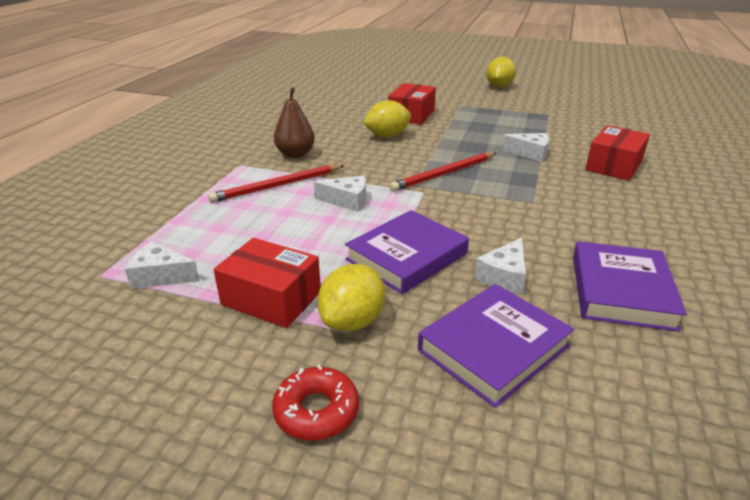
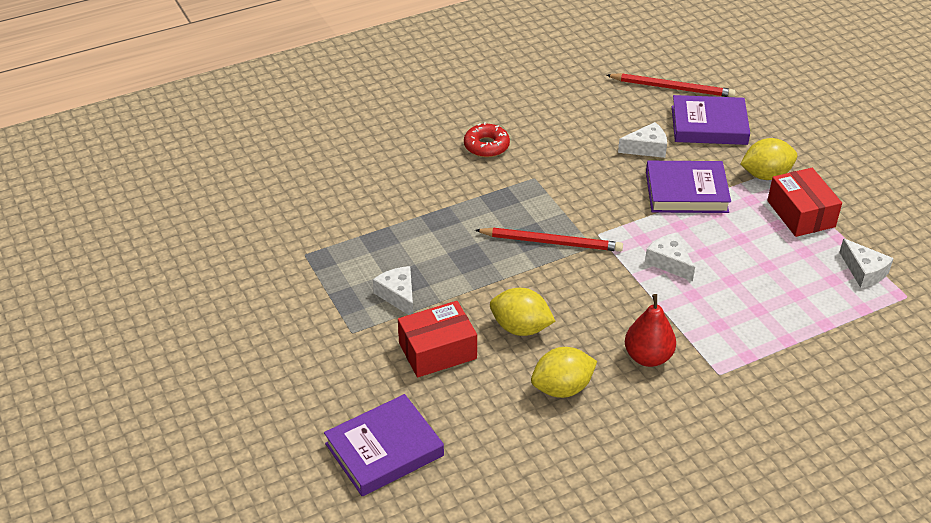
camera: 135 degrees left, 10 degrees up
red pencil [208,165,345,203] -> red pencil moved to [606,73,736,97]
red donut [272,365,359,441] -> red donut moved to [464,122,510,158]
brown pear [274,87,315,158] -> red pear [625,294,676,367]
yellow lemon [486,57,516,87] -> yellow lemon moved to [531,347,597,398]
white cheese [502,133,549,162] -> white cheese moved to [373,266,413,315]
purple book [573,241,687,332] -> purple book moved to [324,394,444,496]
red box [585,125,650,181] -> none

